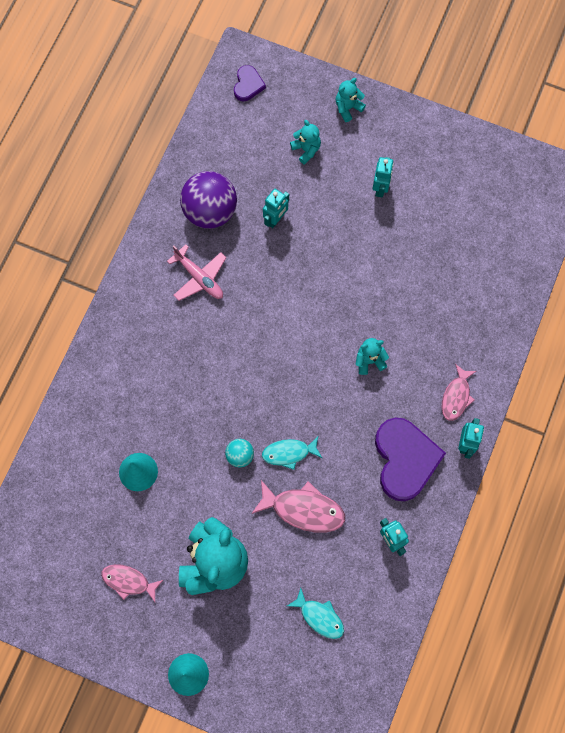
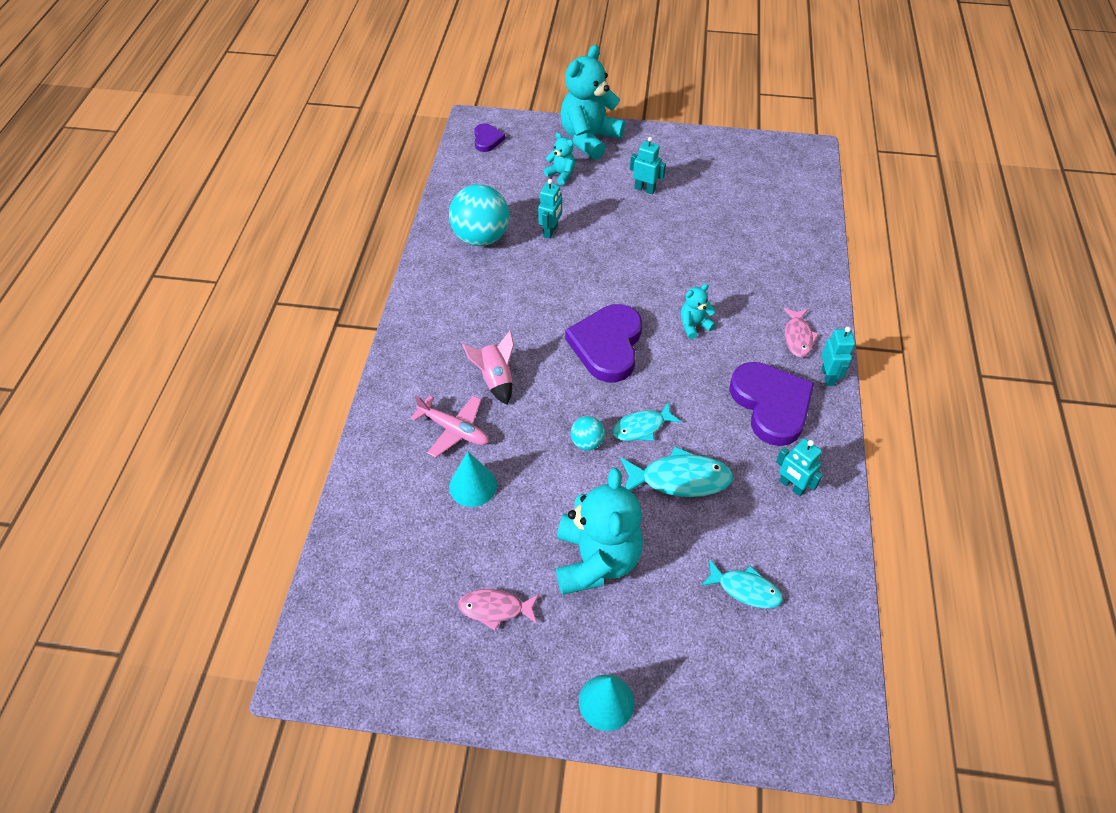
camera: 15 degrees left, 20 degrees down
pink plane [167,244,226,301] -> pink plane moved to [411,395,489,458]
purple ball [180,171,237,229] -> turquoise ball [449,184,509,246]
pink fish [251,480,345,533] -> turquoise fish [620,447,733,497]
turquoise teddy bear [336,78,366,122] -> turquoise teddy bear [560,45,625,160], size x2.15
turquoise robot [372,157,394,197] -> turquoise robot turned 60 degrees counterclockwise [630,137,666,194]
none -> pink rocket [462,330,514,405]
none -> purple heart [565,304,642,382]

